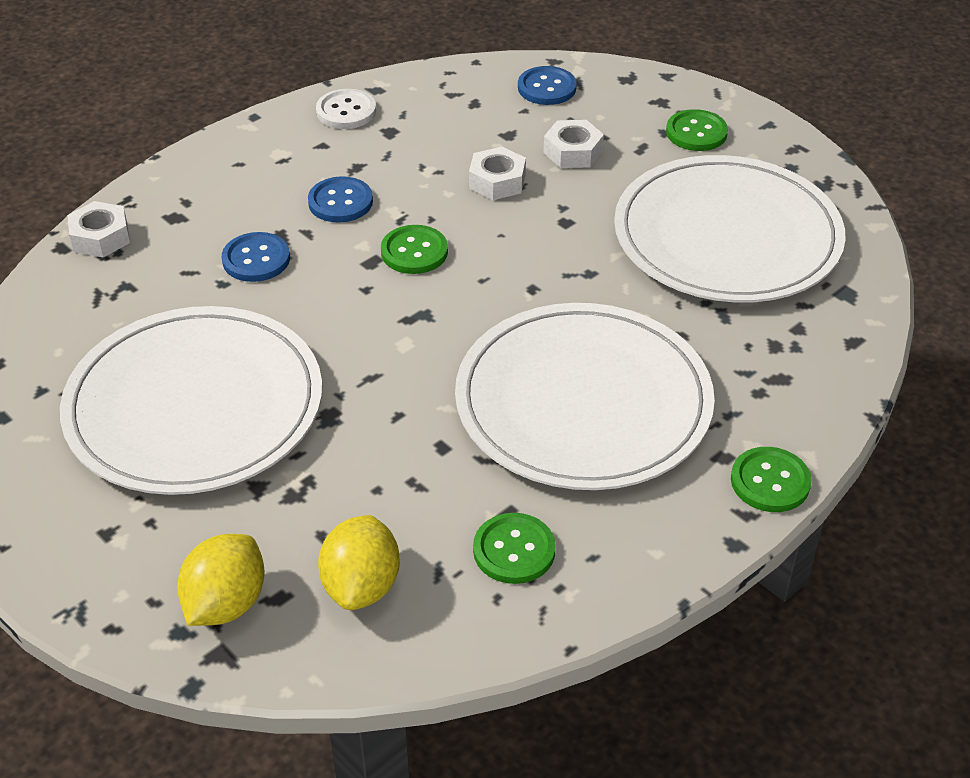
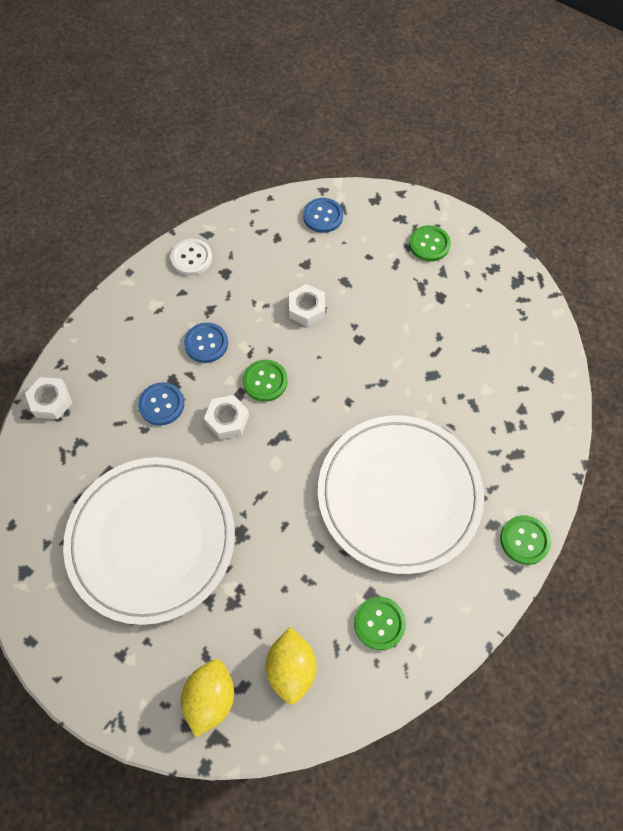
camera: 10 degrees left, 20 degrees up
white nut [544,120,604,168] -> white nut moved to [204,395,249,440]
white plate [614,155,846,303] -> none

